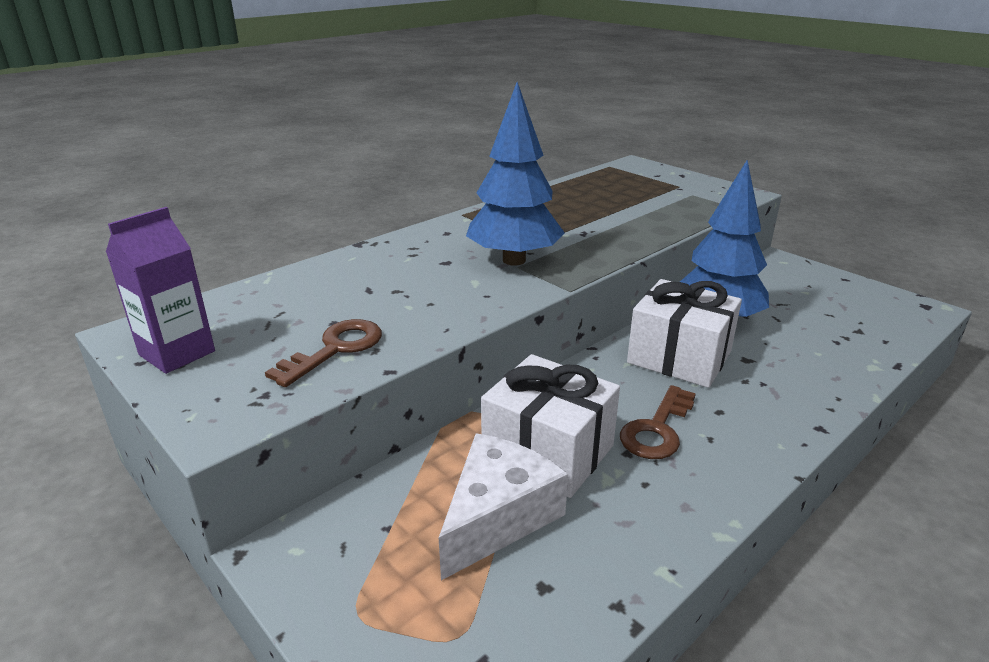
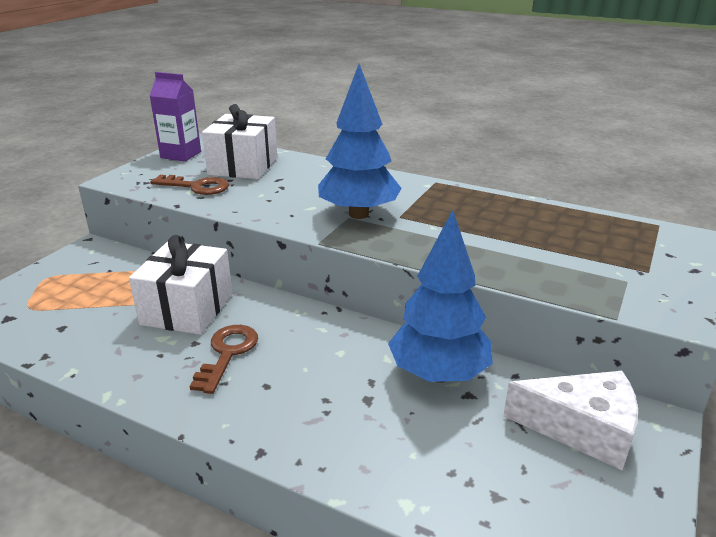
camera: 70 degrees right, 0 degrees up
white cheese [439,434,568,580] -> white cheese moved to [503,371,638,471]
brown key [620,385,696,459] -> brown key turned 90 degrees clockwise [190,325,258,394]
white gift [627,279,742,388] -> white gift moved to [202,104,277,179]

